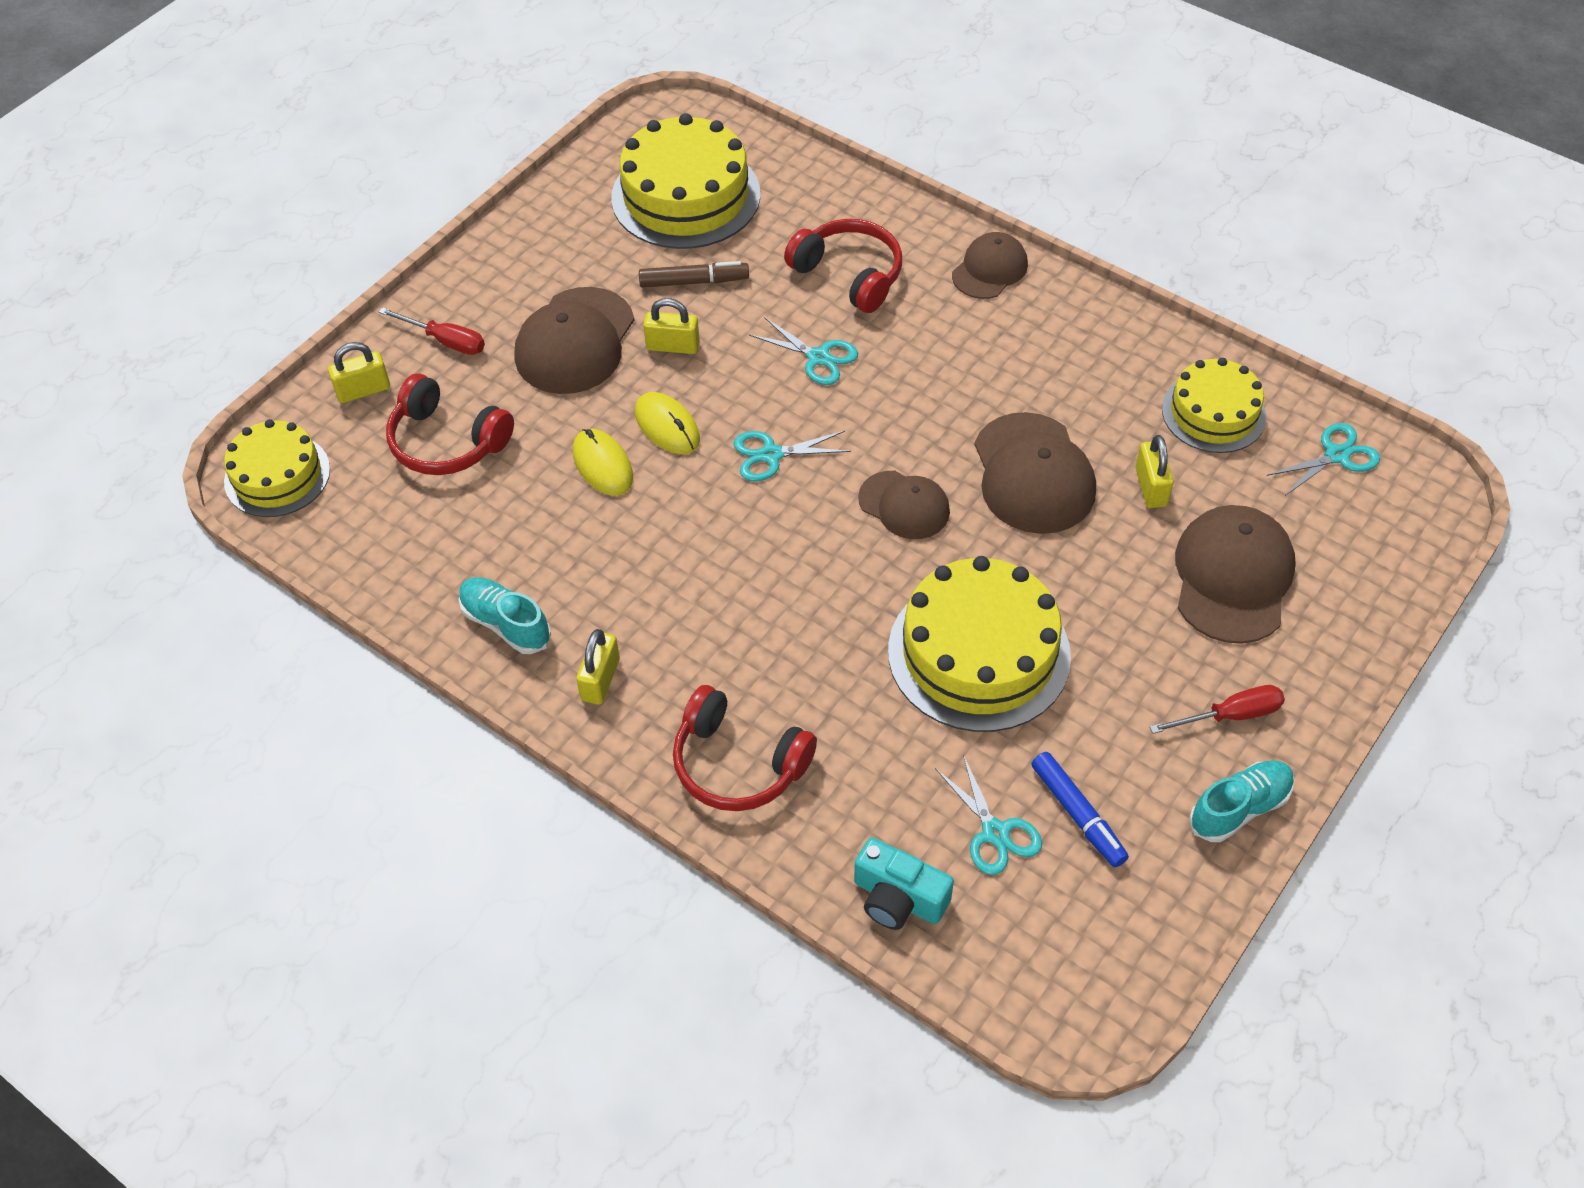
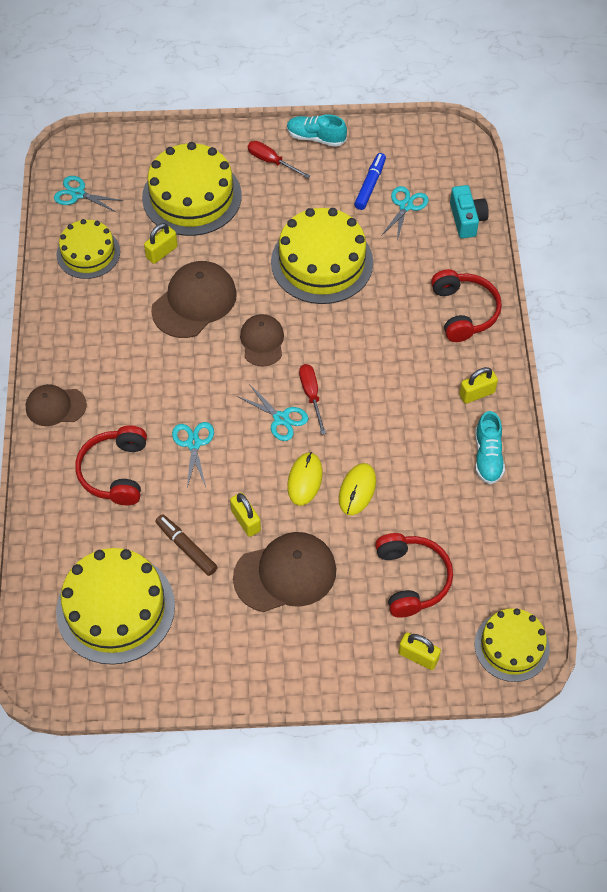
camera: 130 degrees left, 5 degrees up
red screwdriver [379,307,485,355] -> red screwdriver moved to [299,364,326,435]
brown cap [1175,505,1296,644] -> yellow cake [142,142,242,236]

